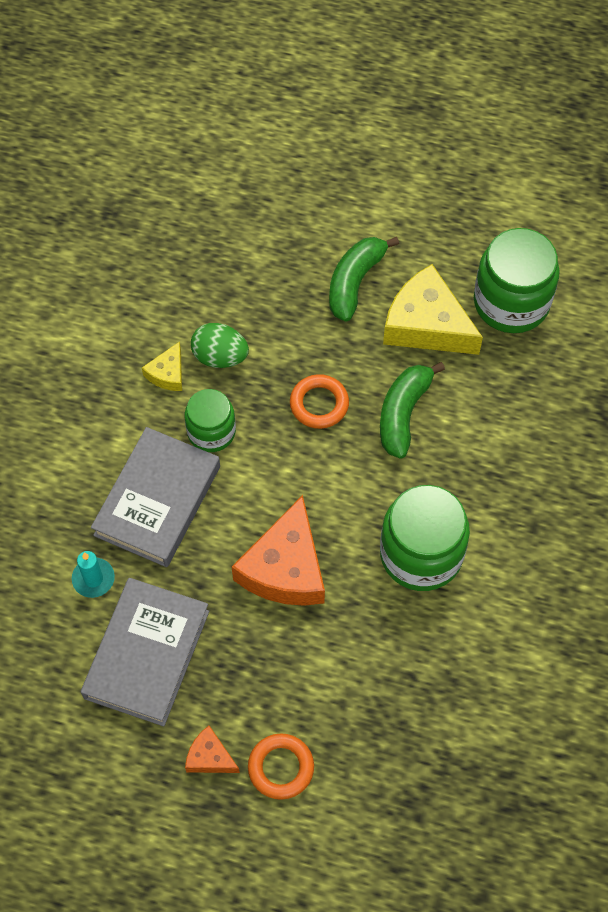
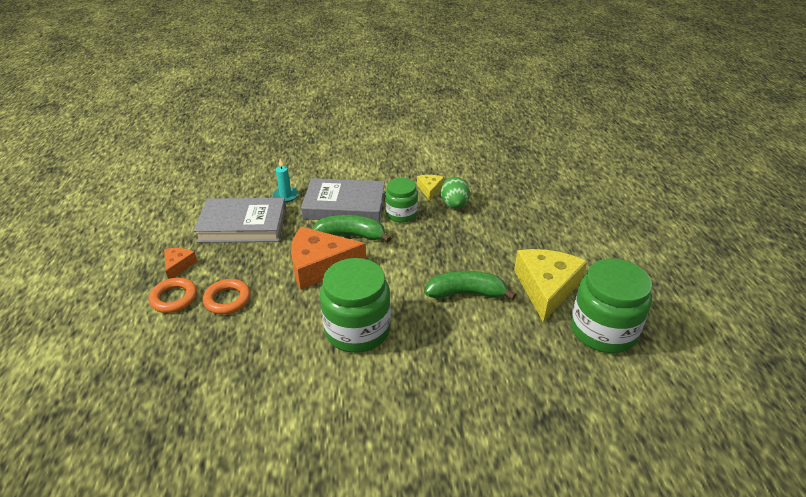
camera: 70 degrees right, 25 degrees down
yellow cheese [142,341,182,391] -> yellow cheese turned 90 degrees clockwise [417,175,444,201]
orange ring [290,374,349,429] -> orange ring moved to [203,279,251,314]
green banana [329,237,399,322] -> green banana moved to [313,215,391,243]

